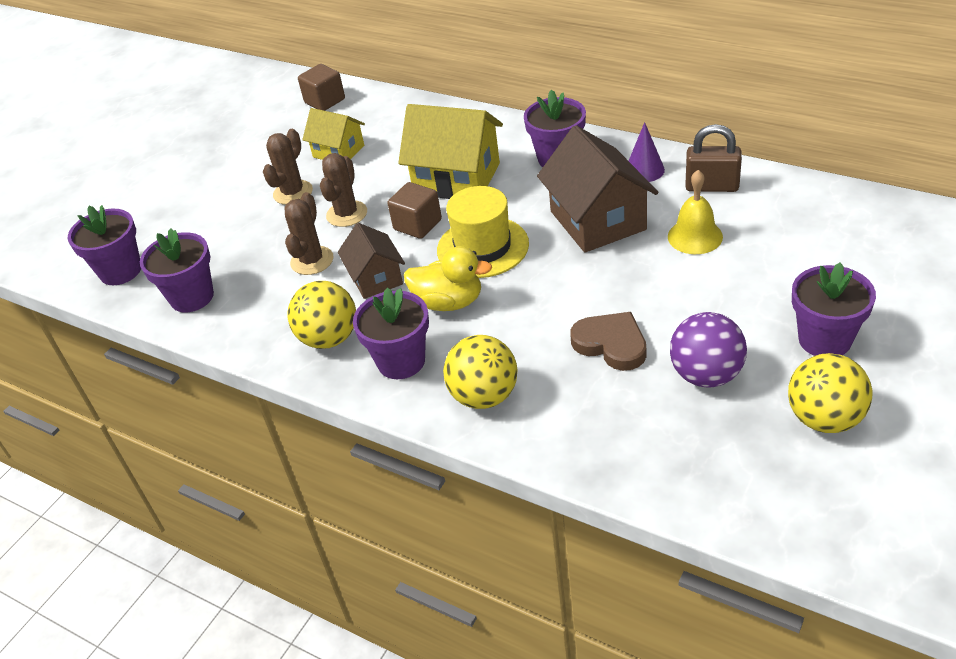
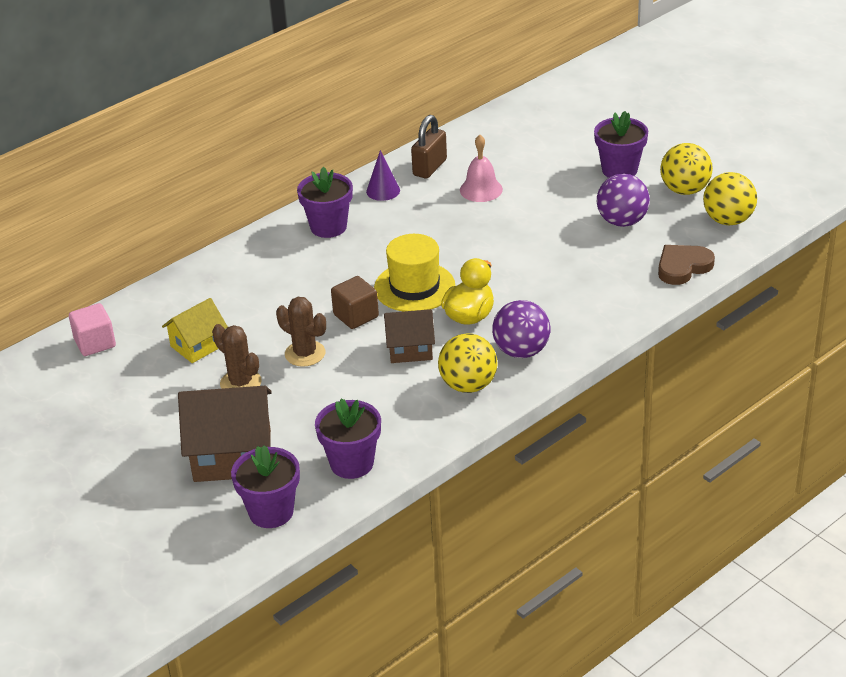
camera: 75 degrees left, 5 degrees down
brown cactus [284,192,333,275] -> none
brown cube [298,64,345,111] -> pink cube [69,303,116,356]
purple flower pot [353,287,429,379] -> purple ball [492,300,550,358]
yellow house [398,104,503,199] -> none
yellow ball [443,335,517,409] -> yellow ball moved to [703,172,757,225]
brown house [537,125,658,253] -> brown house moved to [178,386,272,482]
brown heart [571,312,646,371] -> brown heart moved to [658,245,715,285]
yellow bell [668,170,723,254] -> pink bell [460,135,503,202]

